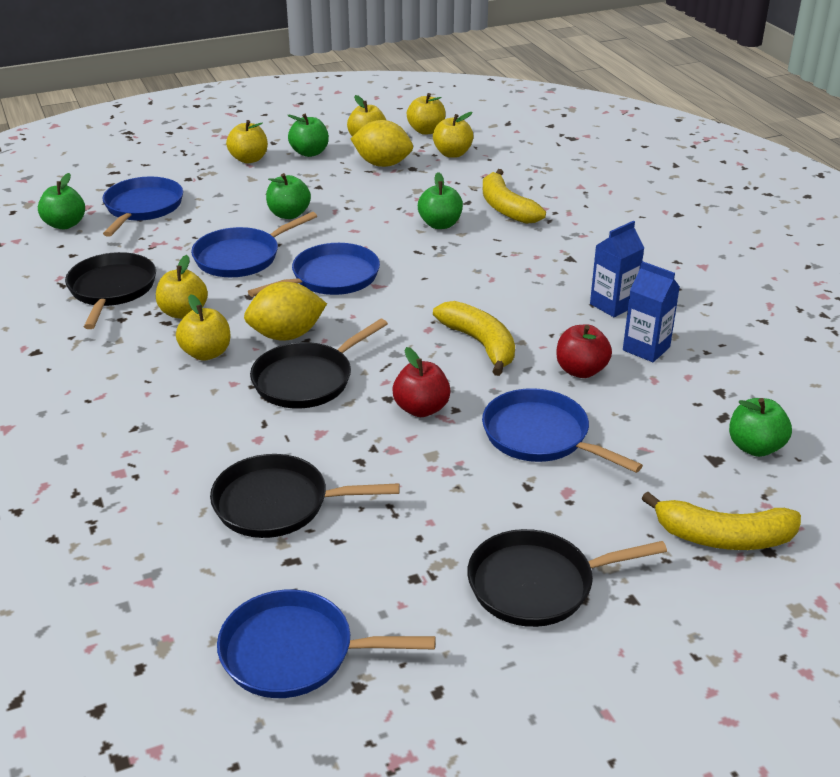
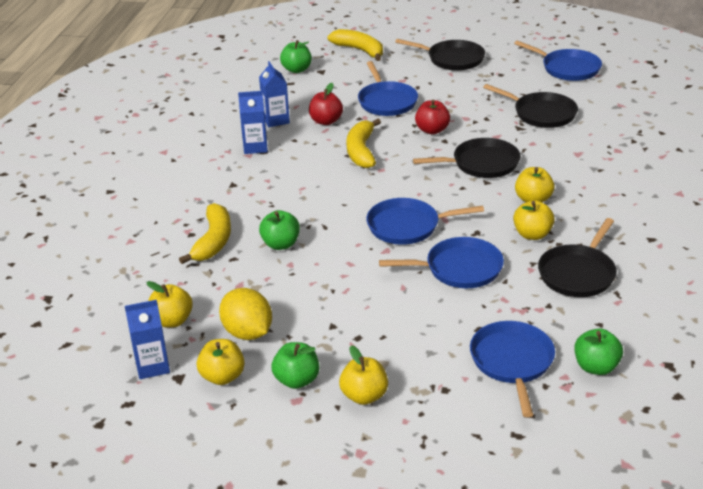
camera: 145 degrees left, 0 degrees up
blue pan [103,176,183,237] -> blue pan turned 135 degrees clockwise [470,321,555,417]
yellow lemon [244,282,327,341] -> none
green apple [266,173,311,219] -> none
yellow apple [407,93,446,135] -> blue carton [125,300,170,379]

